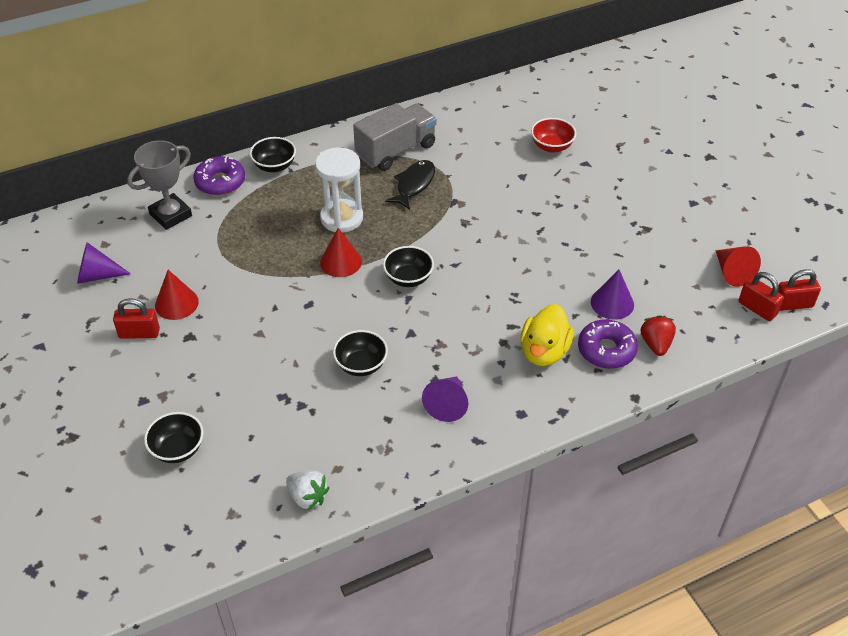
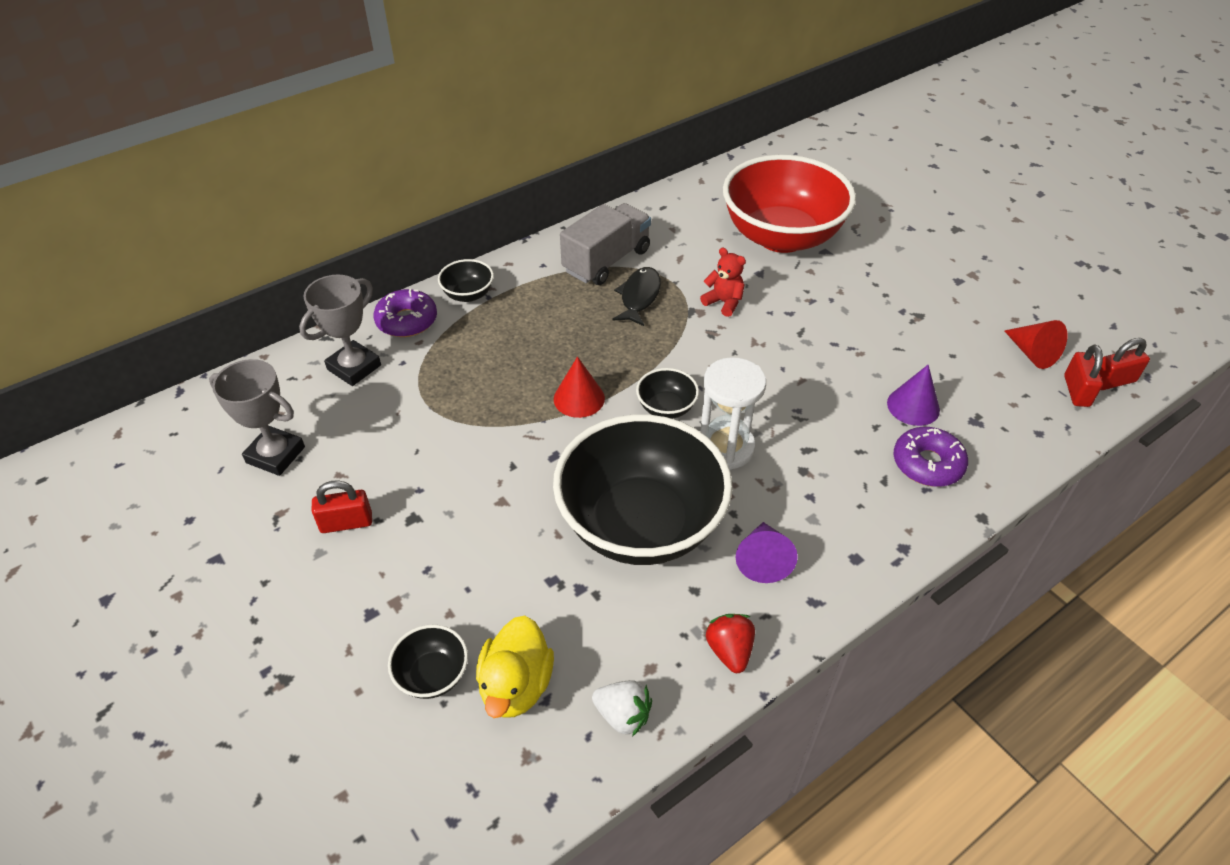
camera: 10 degrees left, 0 degrees up
purple cone [77,242,131,284] -> grey trophy [209,359,305,476]
red cone [155,270,199,320] -> none
white hourglass [315,147,363,233] -> white hourglass moved to [700,357,766,470]
black bowl [333,330,388,376] -> black bowl [553,415,733,565], size x2.47
yellow duck [521,304,574,366] -> yellow duck moved to [476,616,554,718]
red bowl [531,118,576,153] -> red bowl [723,155,856,253], size x2.47
red strawberry [641,315,676,356] -> red strawberry moved to [706,614,755,673]
red padlock [739,272,784,321] -> red padlock turned 60 degrees clockwise [1064,345,1103,407]
none -> red teddy bear [700,248,746,317]

